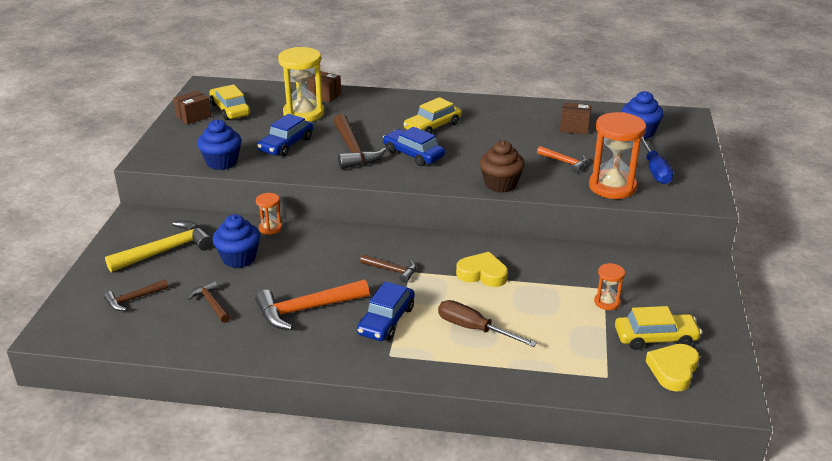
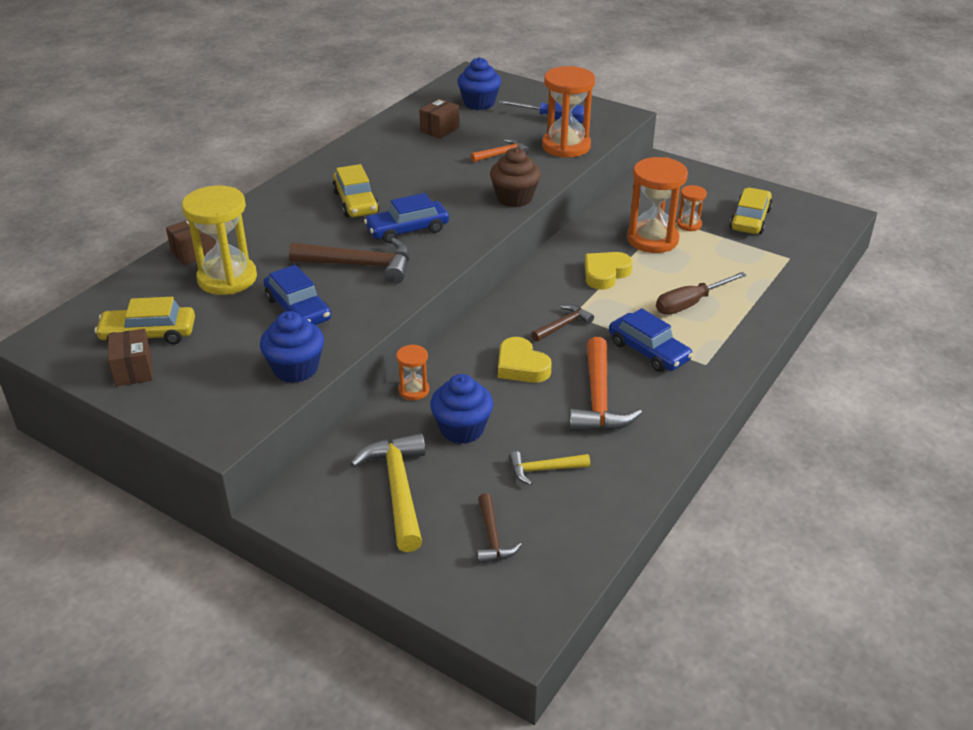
camera: 65 degrees left, 5 degrees up
brown hammer [188,281,230,323] -> yellow hammer [509,451,590,485]
yellow heart [646,344,699,391] -> yellow heart moved to [498,337,552,383]
none -> orange hourglass [627,157,688,253]

